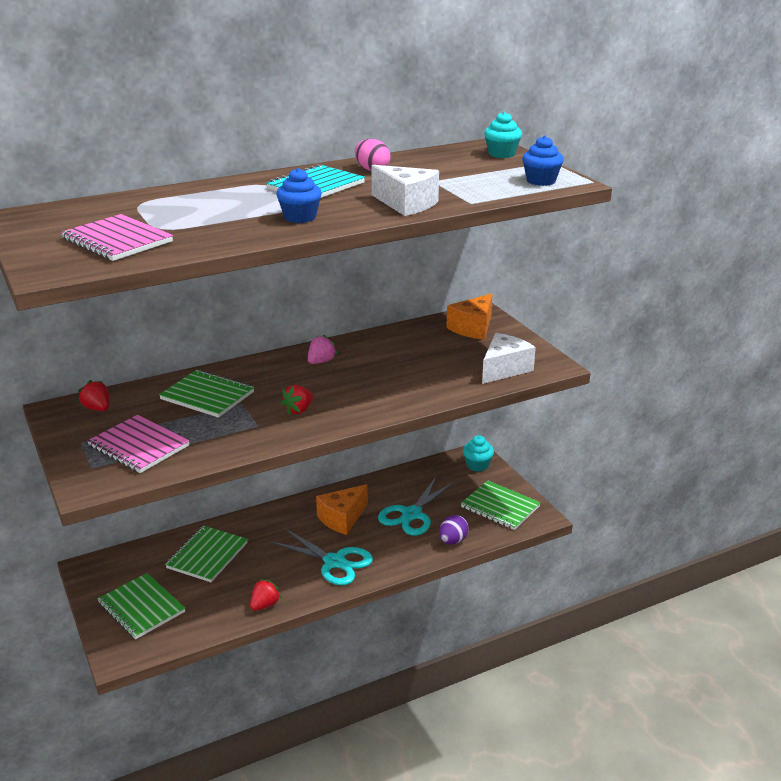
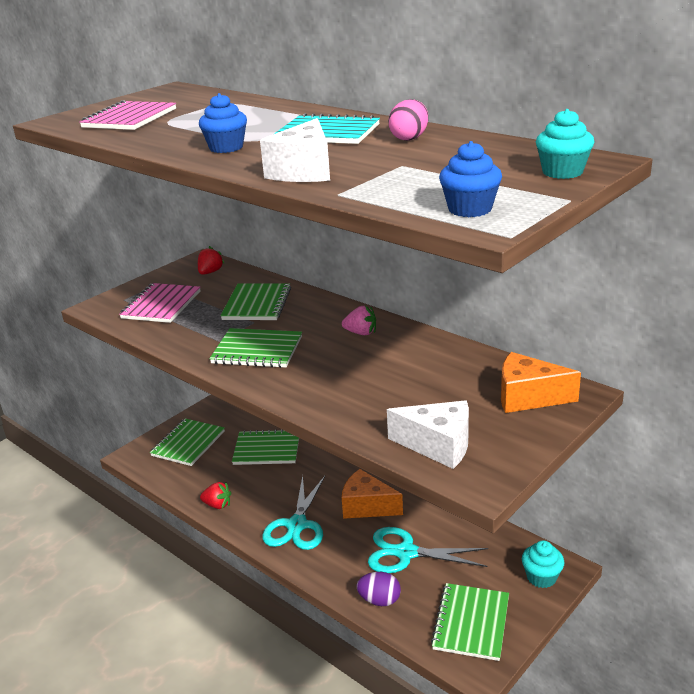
camera: 70 degrees right, 0 degrees up
red strawberry [281,385,313,415] -> green notebook [209,328,302,368]

